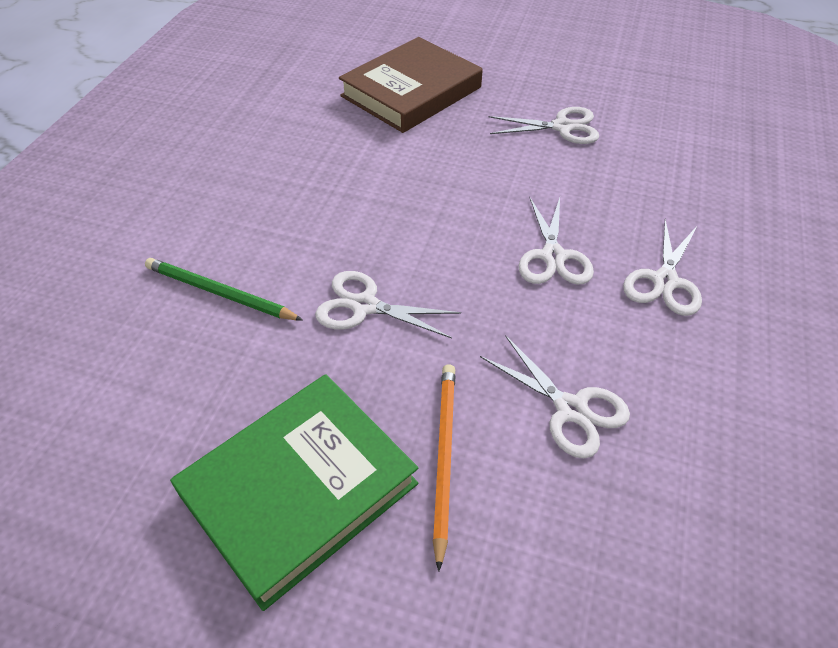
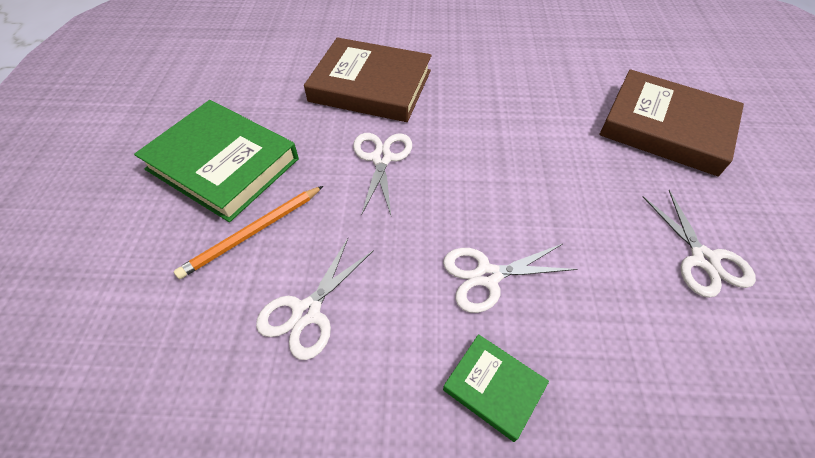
camera: 75 degrees right, 5 degrees up
green pencil [145,258,303,321] -> brown book [304,37,432,122]
orange pencil [433,364,455,572] -> orange pencil turned 150 degrees clockwise [174,186,323,279]
white scissors [623,219,702,316] -> green book [443,334,549,442]

